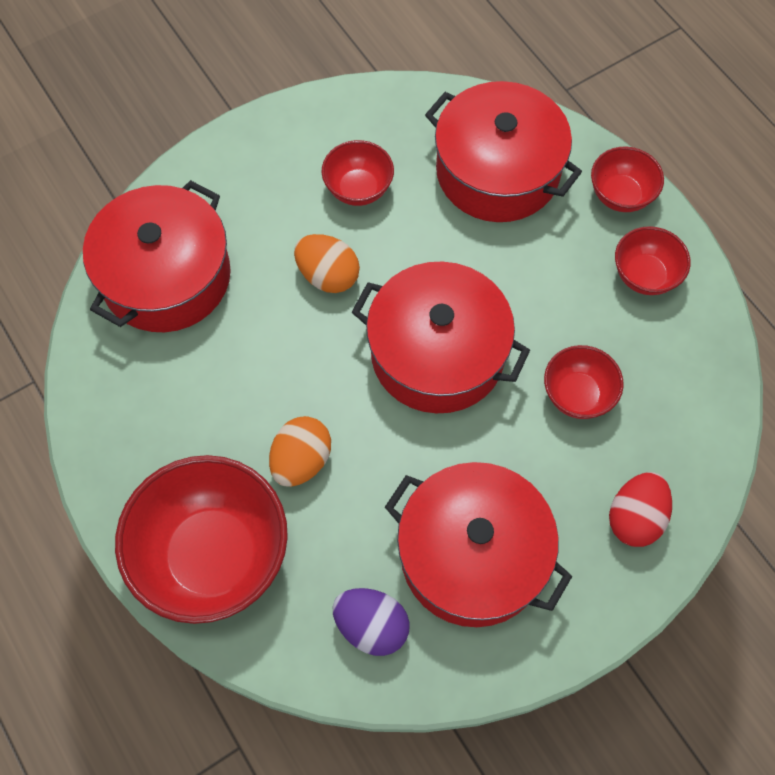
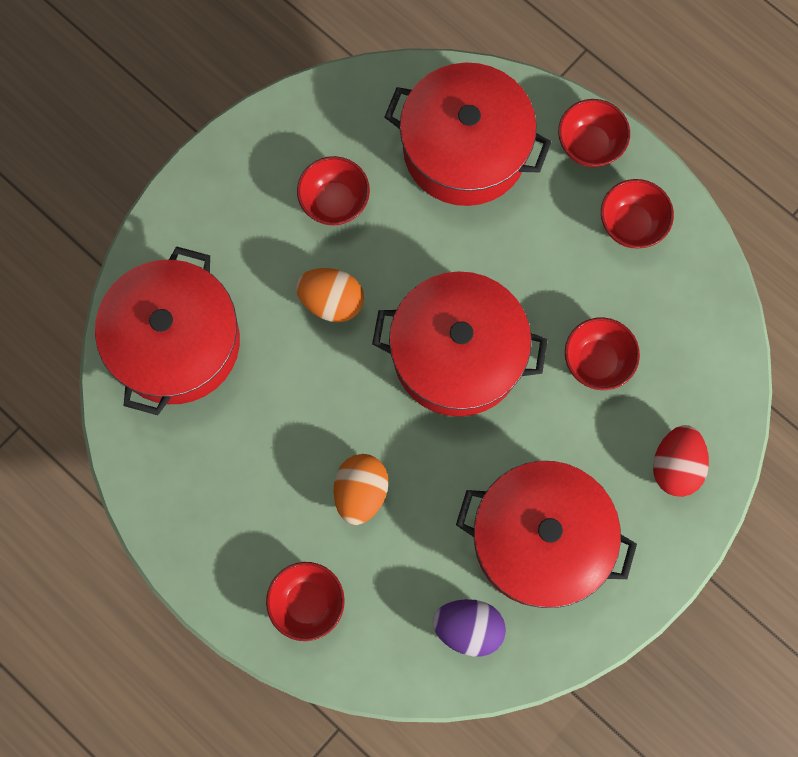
camera: 15 degrees left, 10 degrees up
red bowl [115,455,288,624] -> red bowl [266,562,345,641], size x0.51

